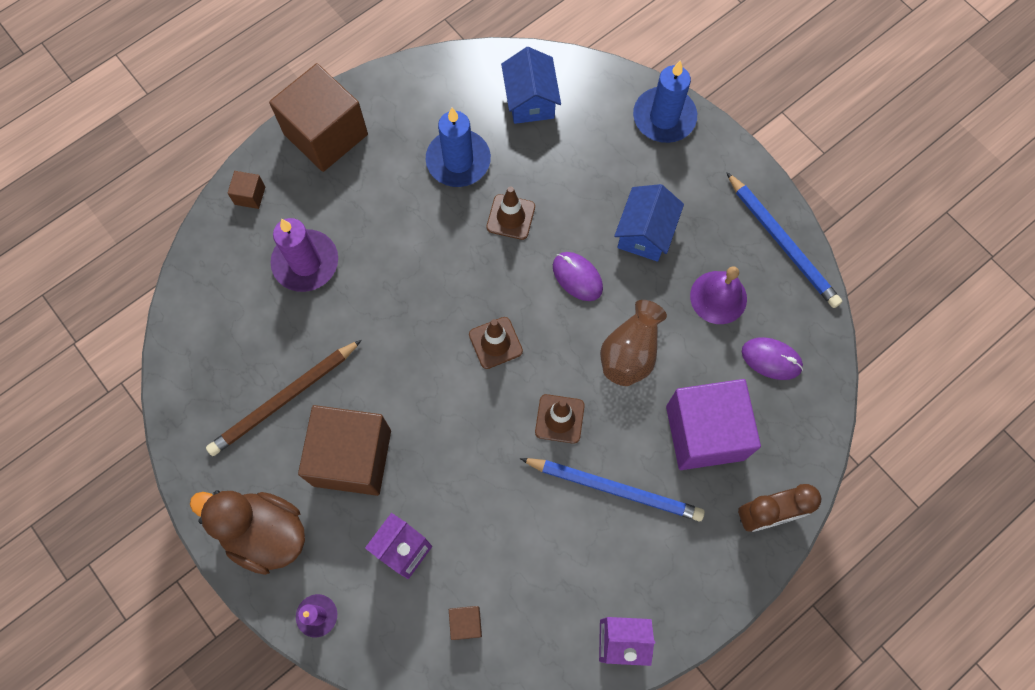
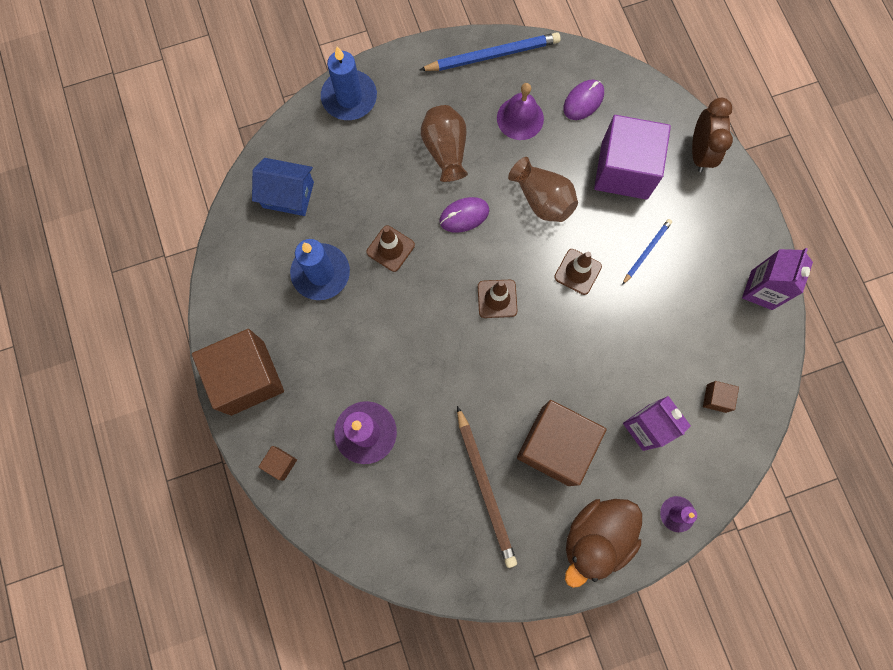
camera: 70 degrees left, 5 degrees up
blue pencil [520,458,705,521] -> blue pencil [622,219,672,285], size x0.55
blue house [614,184,684,262] -> brown vase [421,105,468,182]

